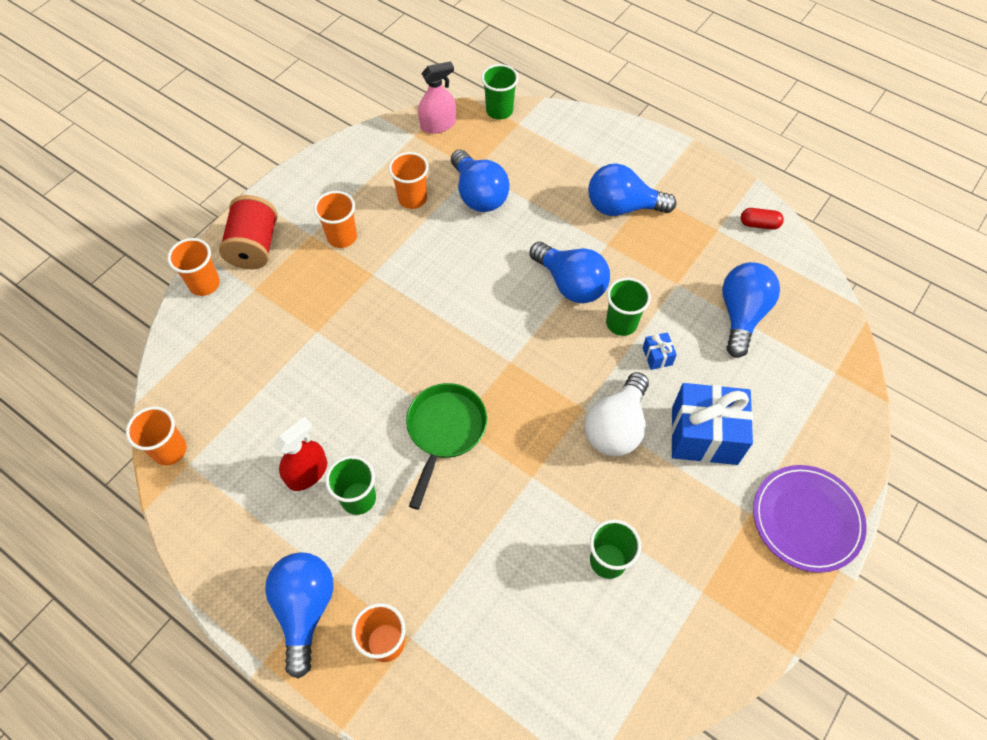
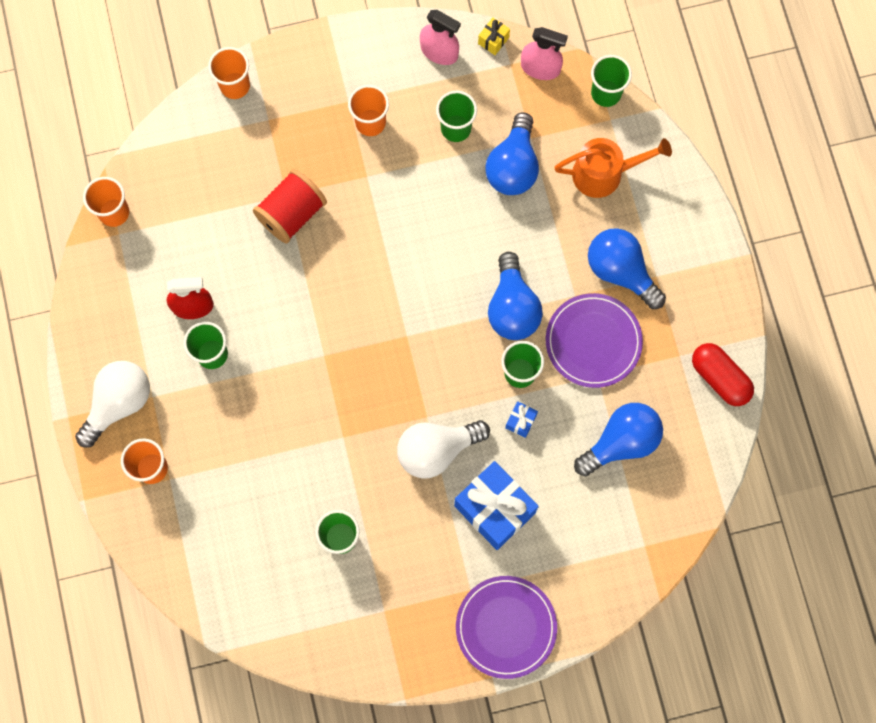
camera: 40 degrees right, 15 degrees up
red spool [219,195,278,269] -> red spool moved to [253,169,327,244]
blue light bulb [265,552,334,678] -> white light bulb [75,361,150,448]
orange cup [388,152,429,209] -> green cup [436,91,477,142]
green pan [406,383,487,510] -> none
red capsule [741,208,784,230] -> red capsule [692,343,754,406], size x1.65
none -> pink spray bottle [420,10,461,65]
none -> yellow gift [478,17,510,55]
none -> purple plate [546,293,643,388]
none -> orange watering can [554,138,672,198]

